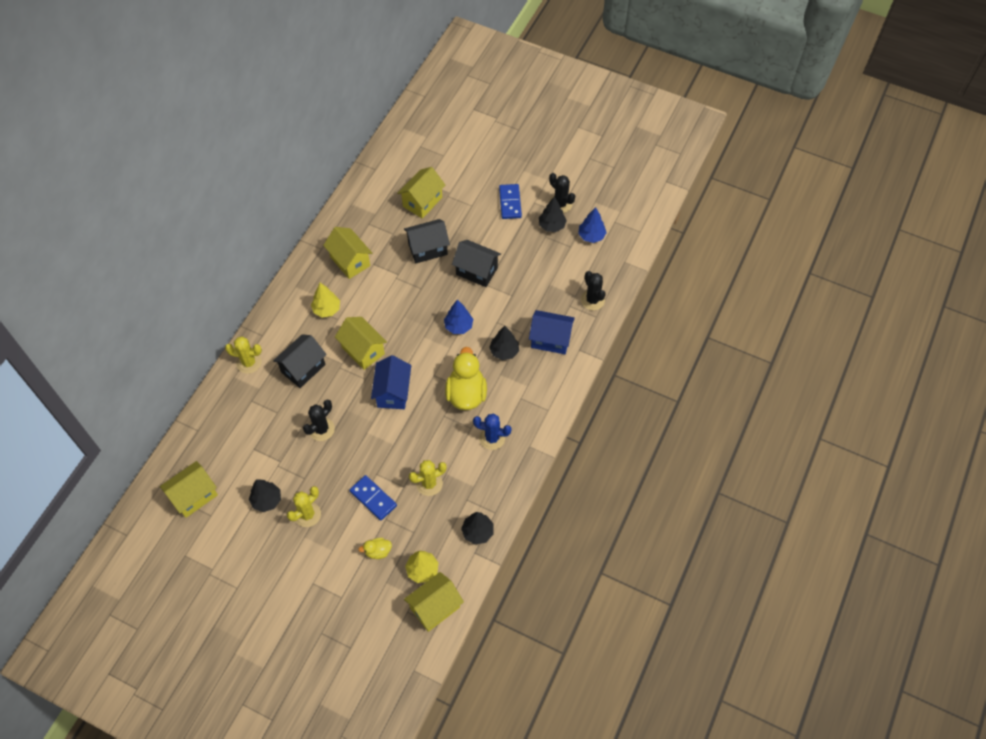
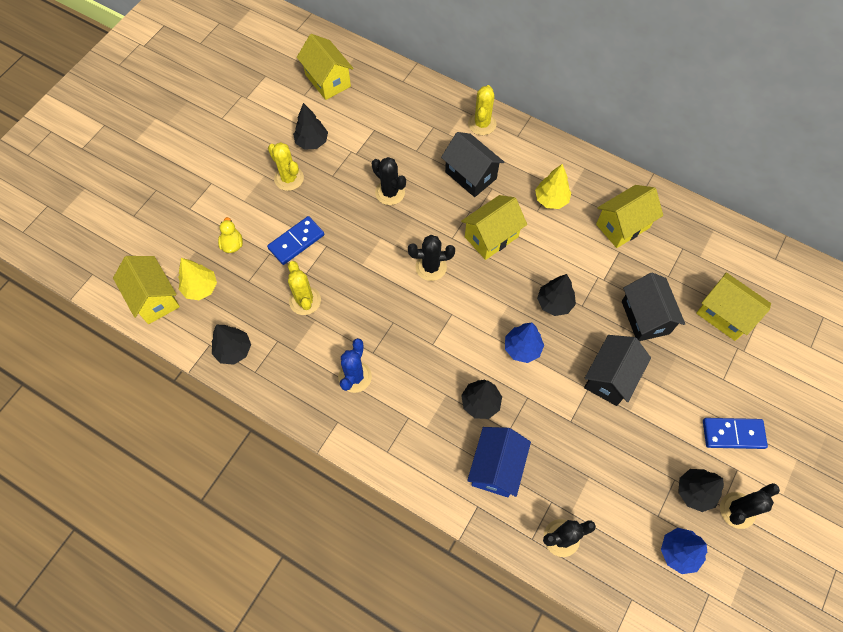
camera: 95 degrees right, 5 degrees up
blue house [371,355,411,409] -> black cactus [408,235,455,281]
yellow duck [445,347,487,410] -> none
none -> black tree [537,274,576,316]

